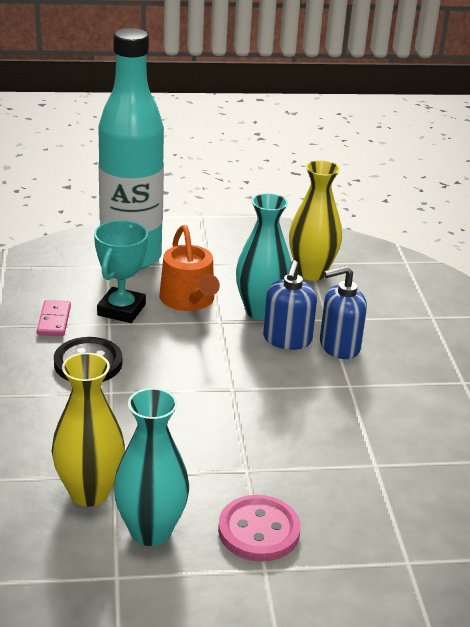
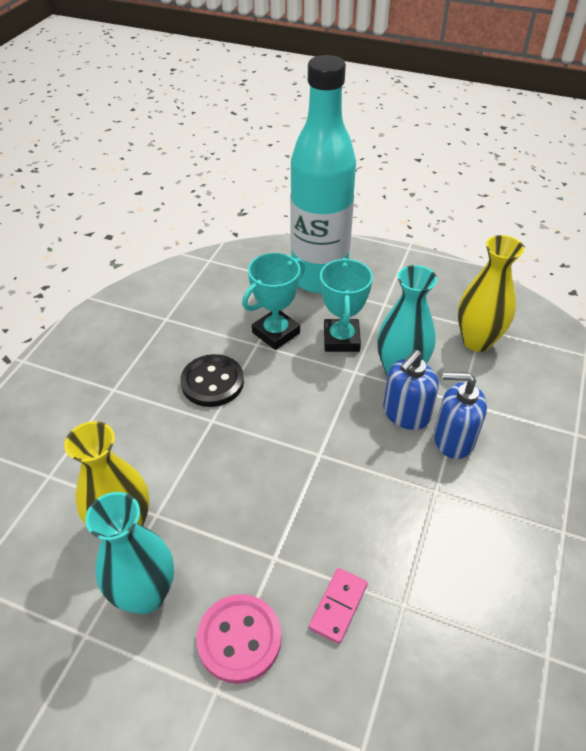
camera: 30 degrees right, 15 degrees up
pink domino [37,300,71,336] -> pink domino moved to [309,568,368,644]
orange watering can [159,225,220,311] -> turquoise trophy [320,258,373,352]

